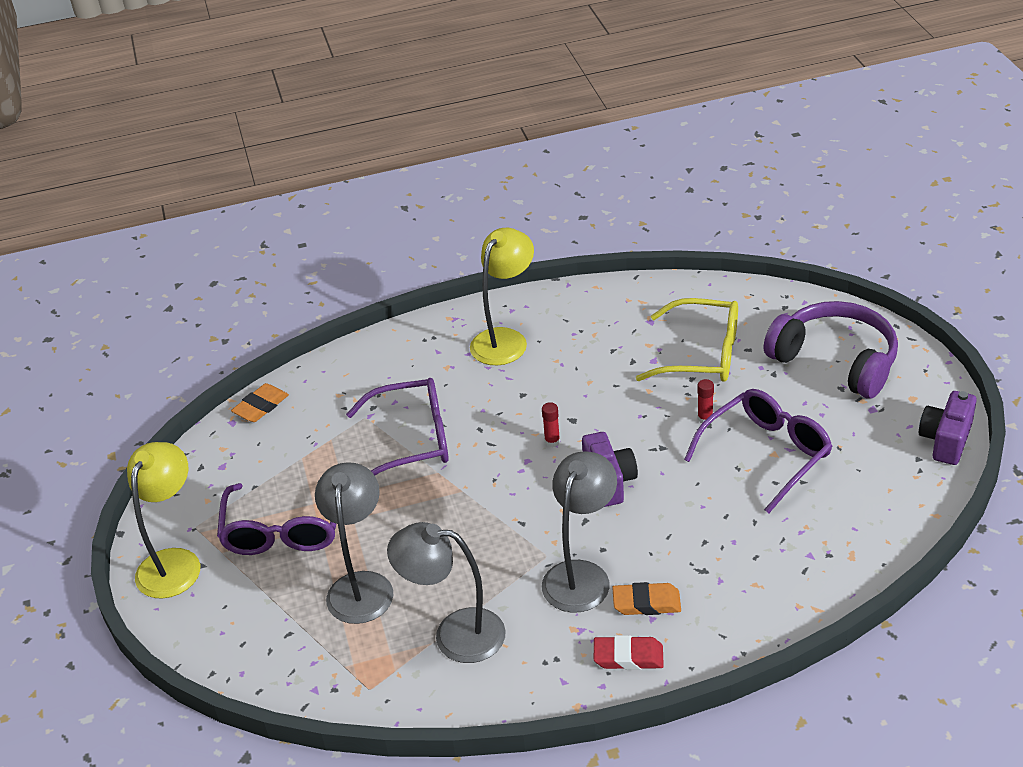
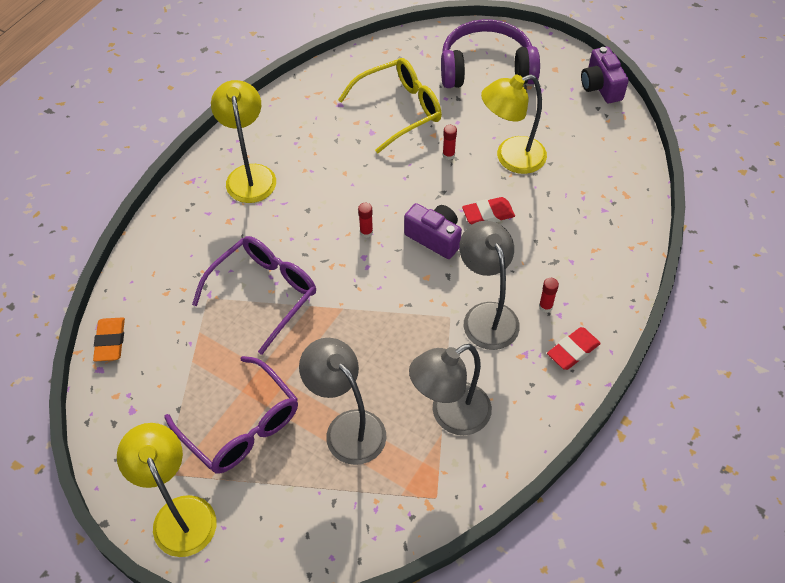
camera: 45 degrees left, 15 degrees up
orange eraser [612,582,681,615] -> red glue stick [539,278,559,313]
purple glasses [684,389,833,513] -> yellow lamp [481,74,547,174]
none -> red eraser [462,197,515,225]

